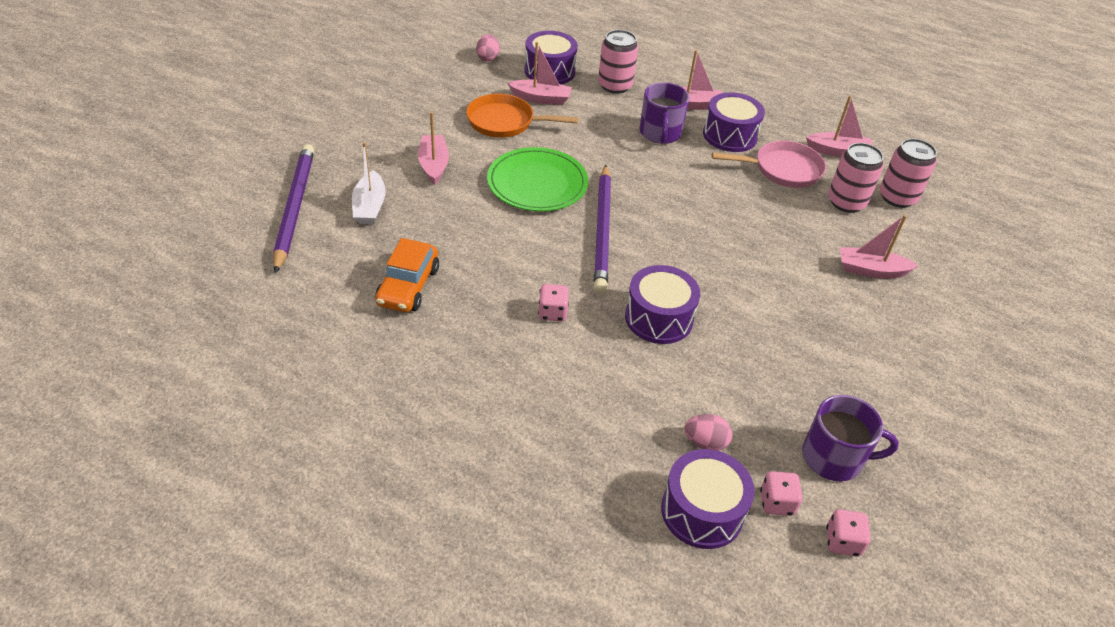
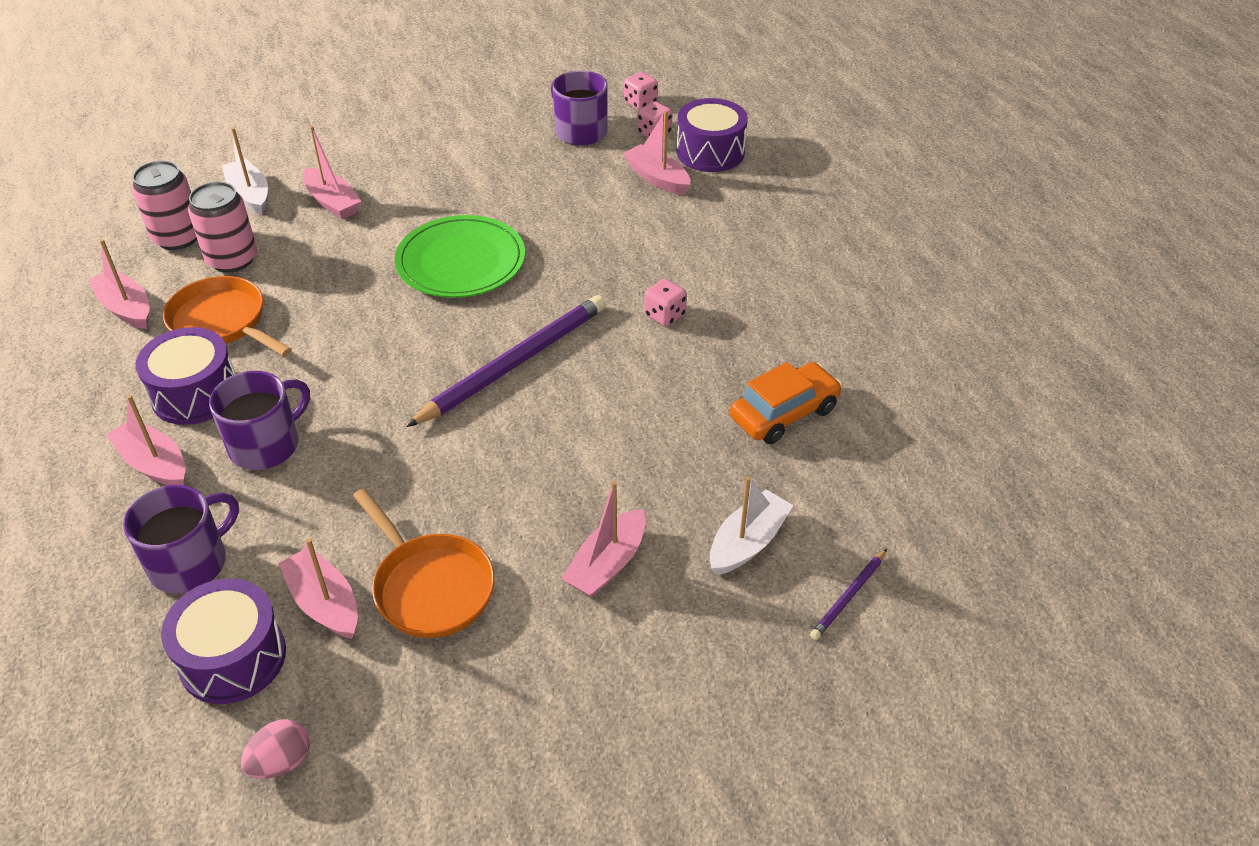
camera: 135 degrees left, 0 degrees up
purple pencil [273,144,314,274] -> purple pencil [810,549,887,640], size x0.45
green plate [487,147,588,212] -> green plate moved to [395,215,525,298]
pink can [598,30,638,94] -> purple mug [123,485,239,594]
purple drum [625,265,700,344] -> none
pink egg [684,414,733,451] -> pink boat [623,111,690,195]
pink pan [712,141,826,188] -> orange pan [163,276,292,356]
none -> white boat [222,127,268,215]

